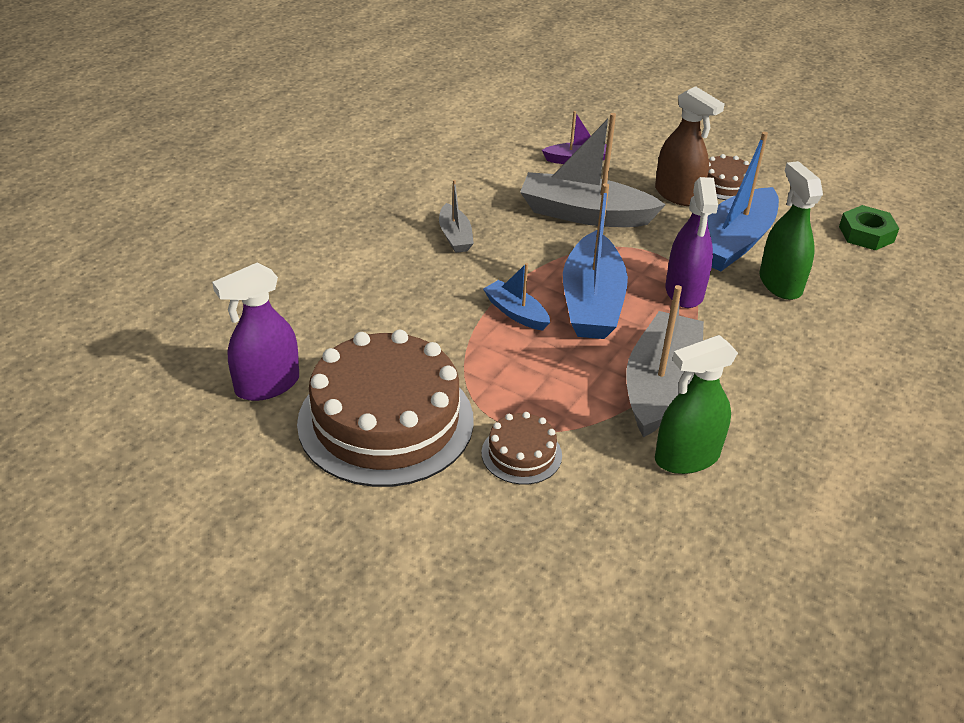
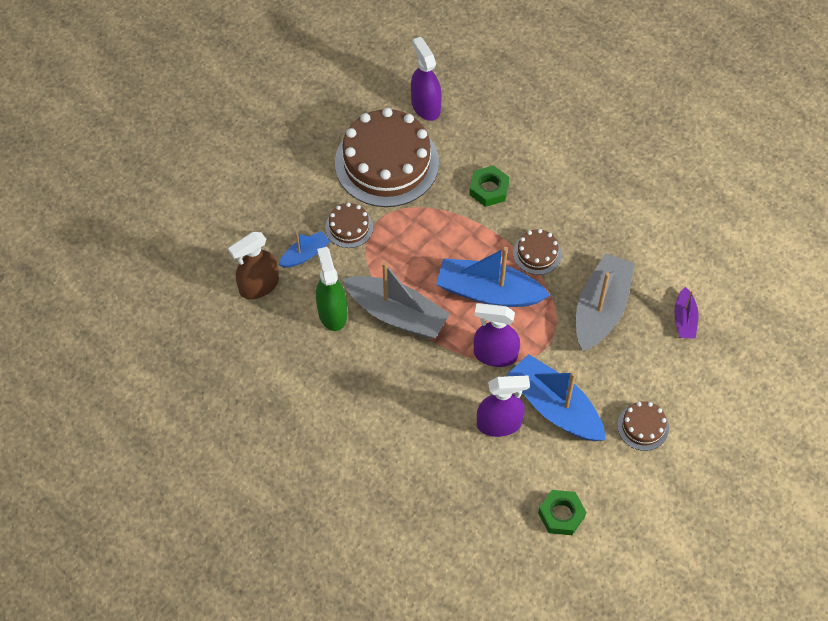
camera: 100 degrees right, 20 degrees up
grey boat [439,180,474,253] -> none
blue boat [483,263,550,331] -> blue boat moved to [279,231,330,268]
brown spray bottle [655,86,725,206] -> brown spray bottle moved to [228,232,279,299]
green spray bottle [759,161,823,300] -> purple spray bottle [477,375,530,437]
none -> green nut [469,165,509,207]
none -> brown cake [513,229,561,275]

